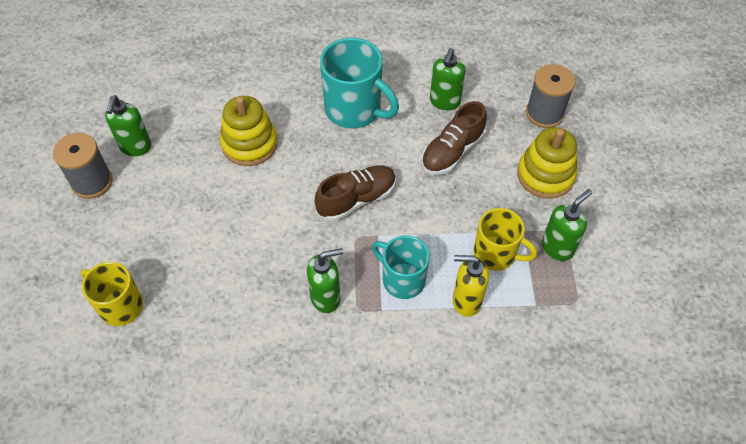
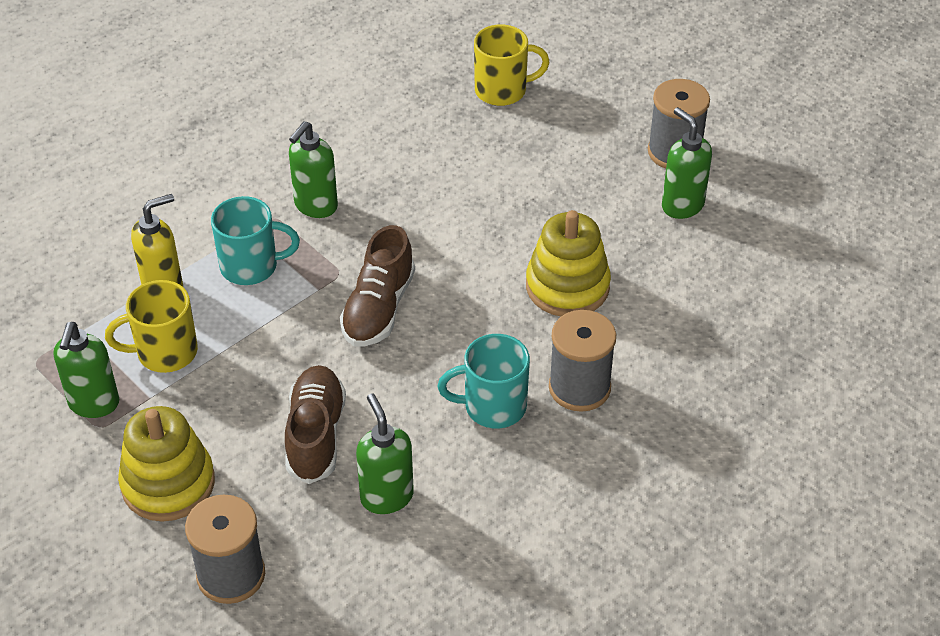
camera: 140 degrees right, 10 degrees down
turquoise mug [320,38,399,128] -> turquoise mug [437,334,530,428], size x0.66
none -> grey spool [549,310,616,412]

